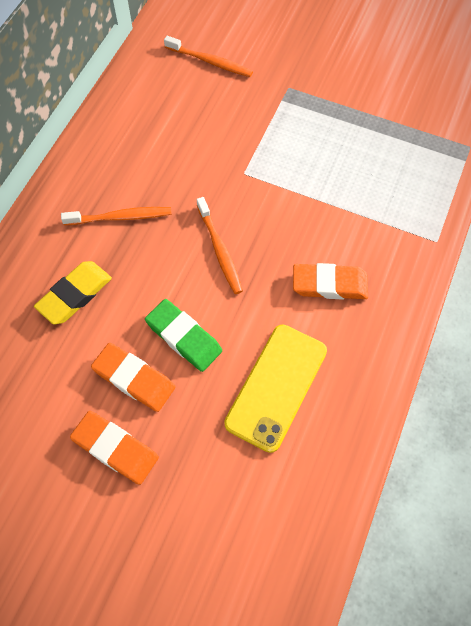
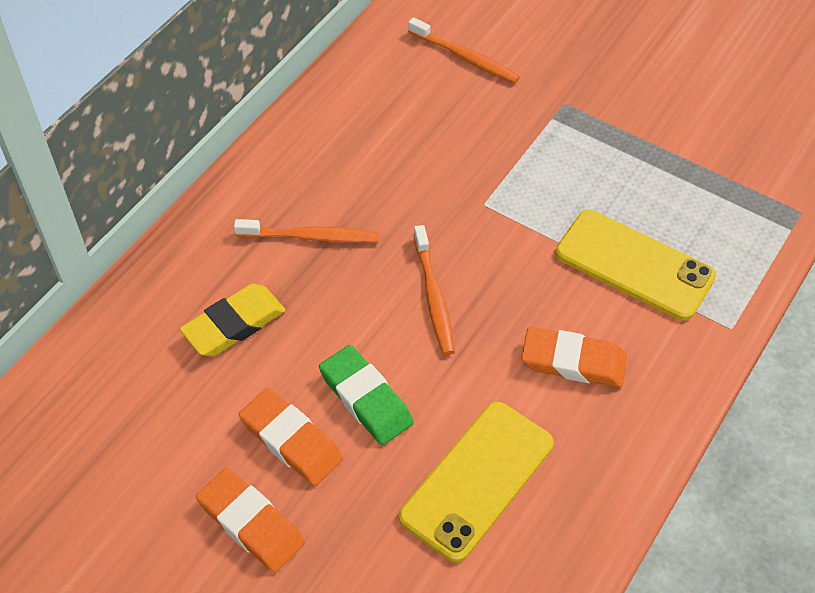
camera: 10 degrees right, 10 degrees down
none -> yellow phone [555,210,716,320]

